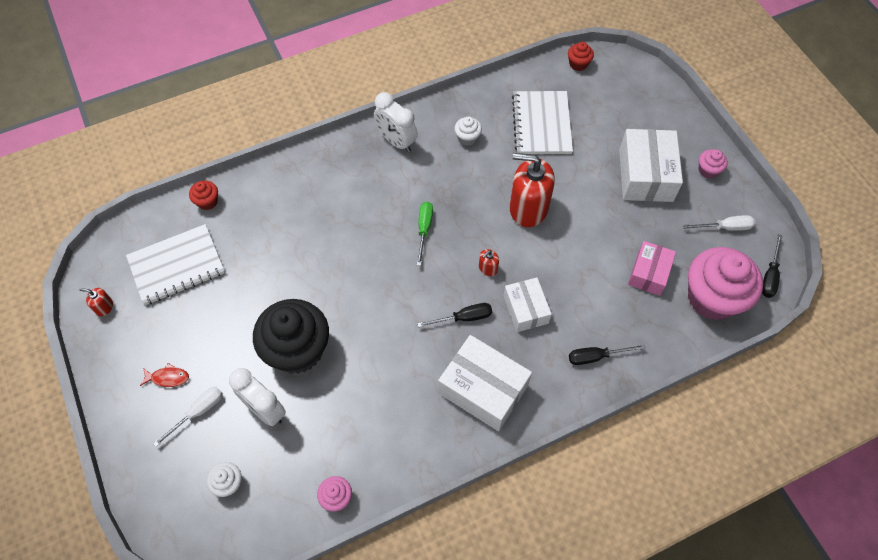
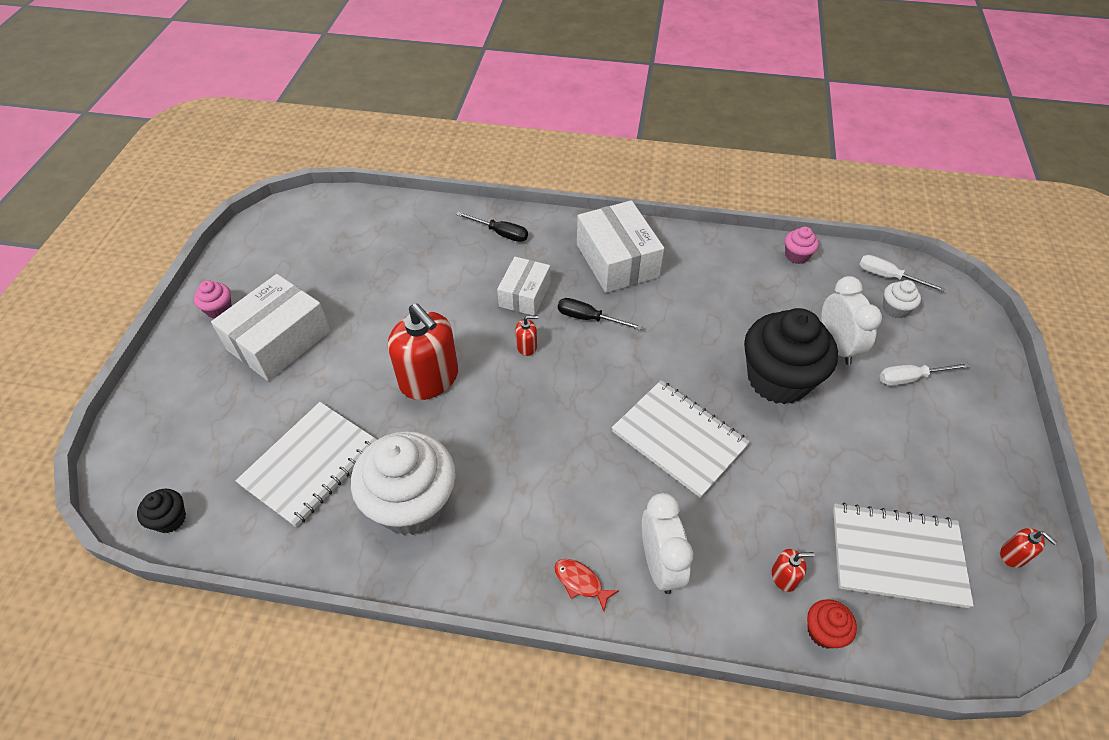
camera: 145 degrees left, 10 degrees down
red fish [140,363,189,387] -> red fish moved to [554,559,619,611]
white clock [374,92,418,152] -> white clock moved to [642,493,693,594]
green screwdriver [417,202,433,266] -> none
white cupcake [454,117,482,146] -> white cupcake [351,431,456,535], size x2.33
red cupcake [568,42,594,71] -> black cupcake [137,489,186,533]
pink box [628,241,676,296] -> none
white screwdriver [683,215,755,231] -> white screwdriver moved to [859,255,945,292]
pink cupcake [688,247,763,320] -> none
black screwdriver [762,234,783,298] -> none
none -> white notebook [612,380,750,498]
none -> red soap dispenser [772,549,815,592]

